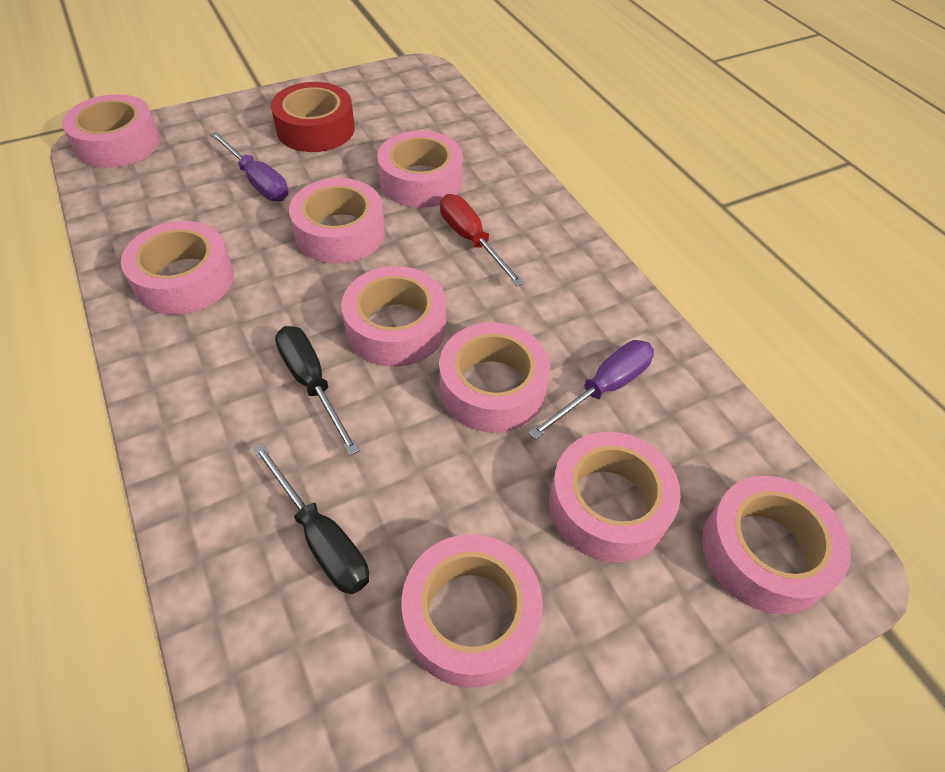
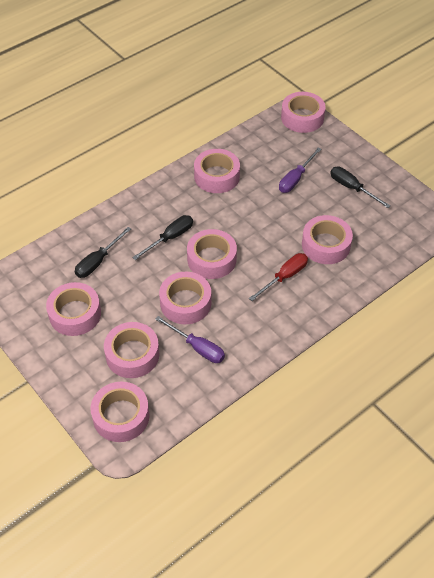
camera: 80 degrees right, 0 degrees up
red tape [271,82,355,152] -> black screwdriver [330,167,391,208]
pink tape [289,178,385,264] -> none

